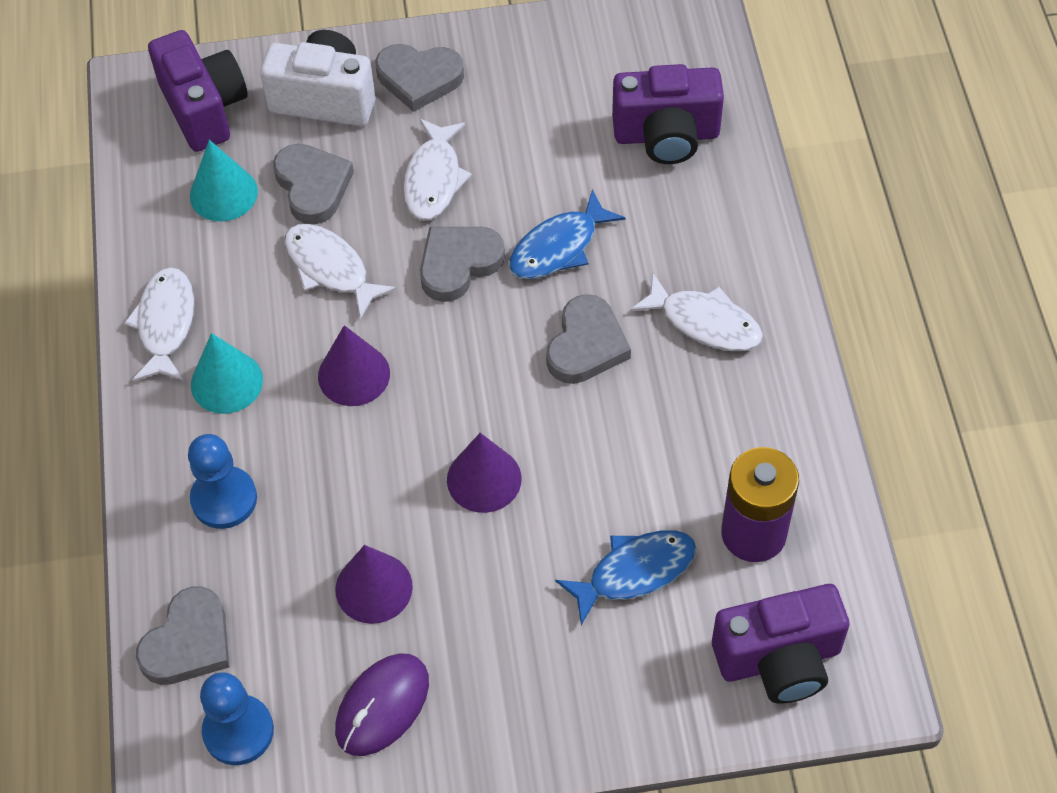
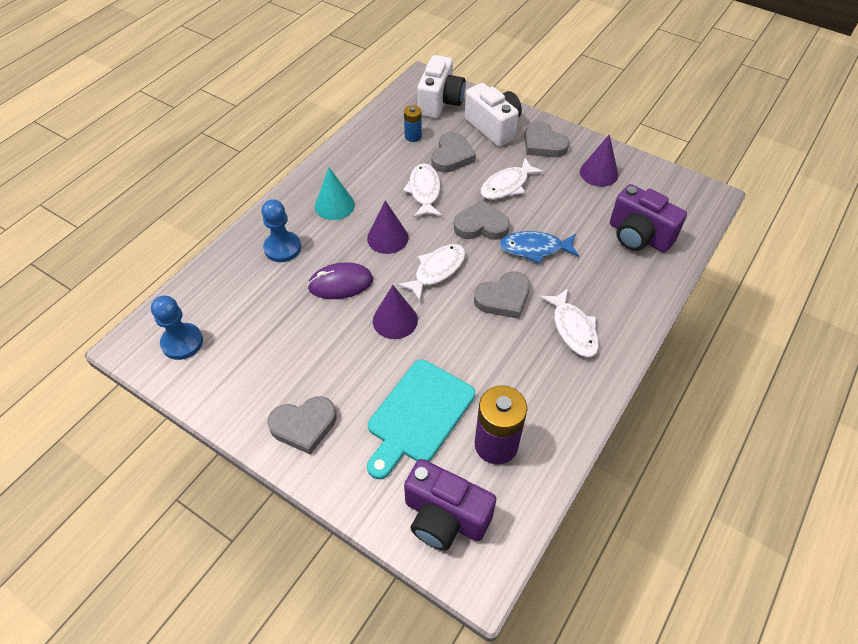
camera: 40 degrees right, 5 degrees down
white fish [124,267,194,381] -> white fish moved to [397,244,466,301]
grey heart [136,586,230,685] -> grey heart moved to [268,396,337,454]
purple camera [148,30,247,152] -> white camera [417,55,466,118]
turquoise cone [190,140,258,221] -> blue battery [404,105,422,142]
purple cone [335,545,413,624] -> purple cone moved to [580,134,618,187]
purple mouse [335,654,429,756] -> purple mouse moved to [308,262,373,299]
blue fish [555,530,696,625] -> turquoise cutting board [367,360,475,479]

